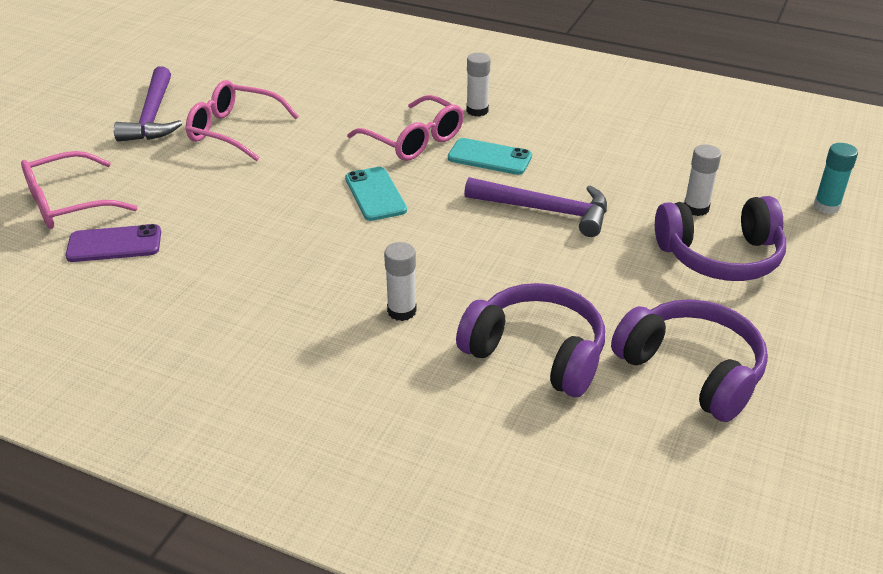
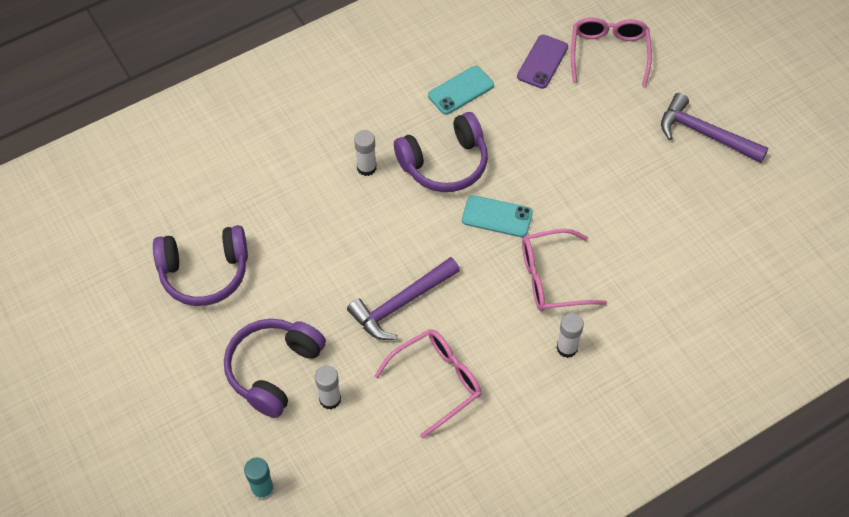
camera: 125 degrees right, 20 degrees up
pink glasses [186,80,299,161] -> pink glasses moved to [374,329,481,439]
turquoise phone [448,138,532,175] -> turquoise phone moved to [428,66,494,115]
purple headphones [456,283,605,397] -> purple headphones moved to [394,112,488,192]

